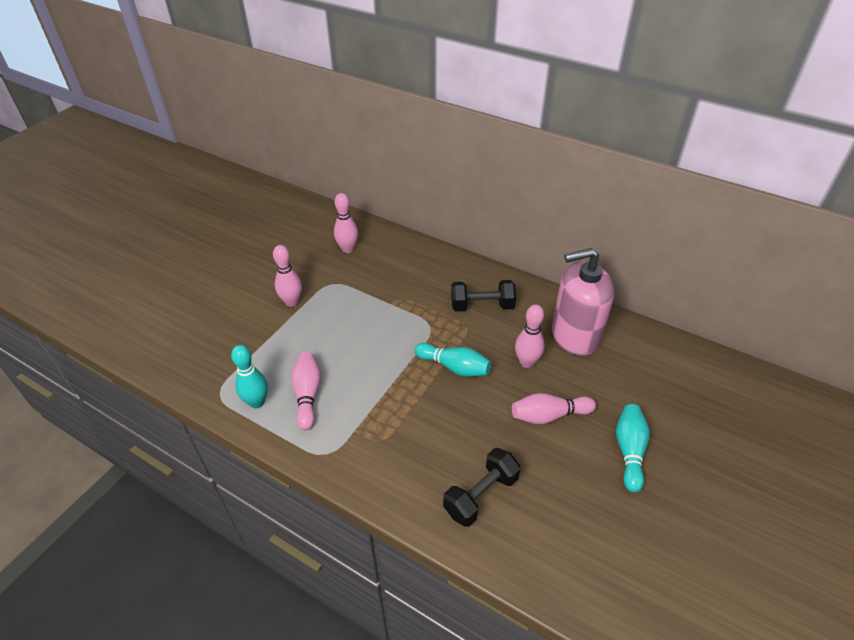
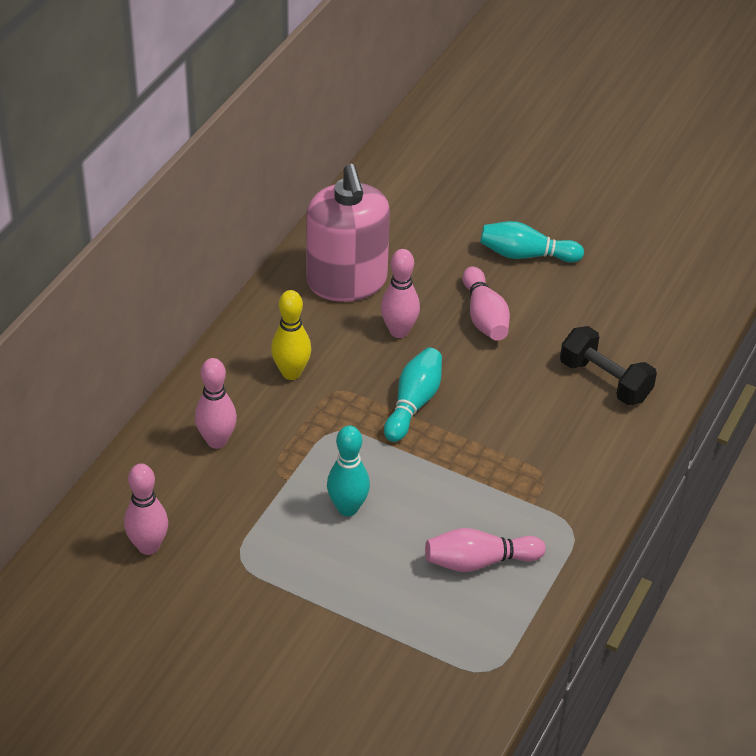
camera: 95 degrees left, 0 degrees up
turquoise bowling pin [231,345,268,409] -> turquoise bowling pin moved to [327,426,370,516]
pink bowling pin [273,245,302,307] -> pink bowling pin moved to [195,358,237,449]
black dumbbell [451,280,516,311] -> yellow bowling pin [271,290,311,380]

